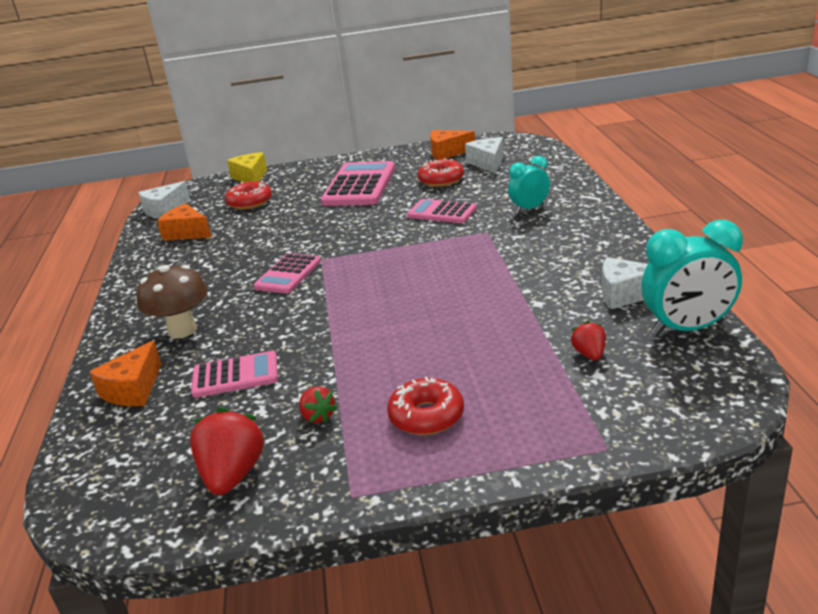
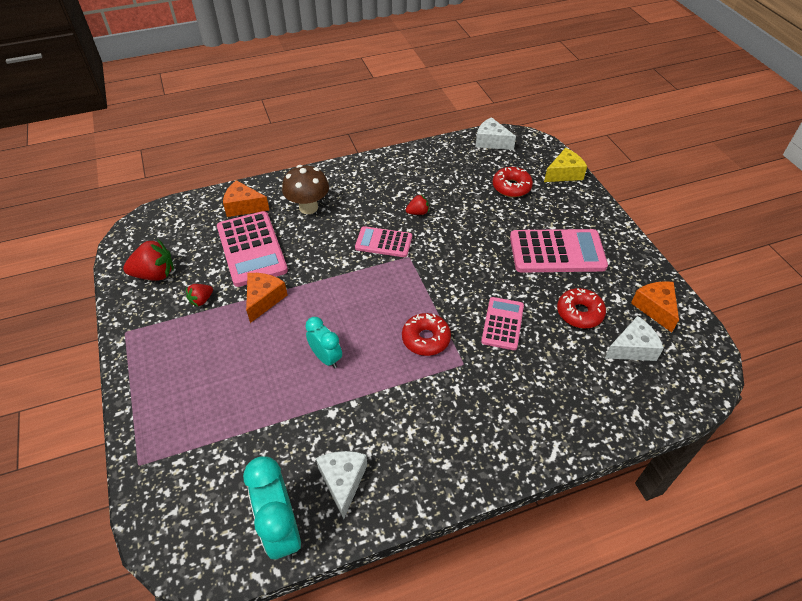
camera: 75 degrees right, 20 degrees up
orange cheese [157,203,212,241] -> orange cheese moved to [246,273,287,323]
pink calculator [191,351,278,398] -> pink calculator [217,211,288,287], size x1.67
red donut [387,376,464,435] -> red donut moved to [402,313,451,356]
turquoise clock [508,156,550,214] -> turquoise clock moved to [305,317,342,369]
red strawberry [571,321,606,361] -> red strawberry moved to [406,195,429,215]

